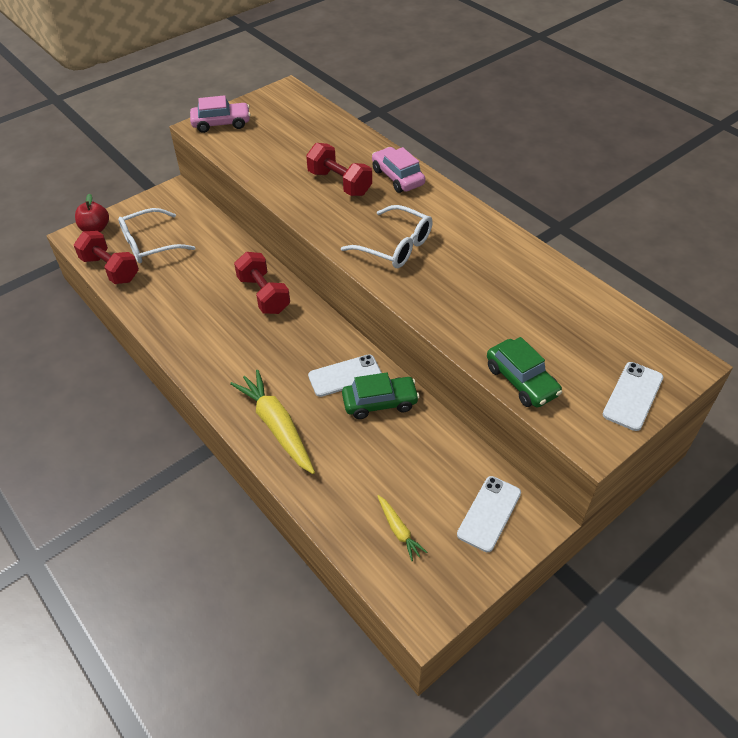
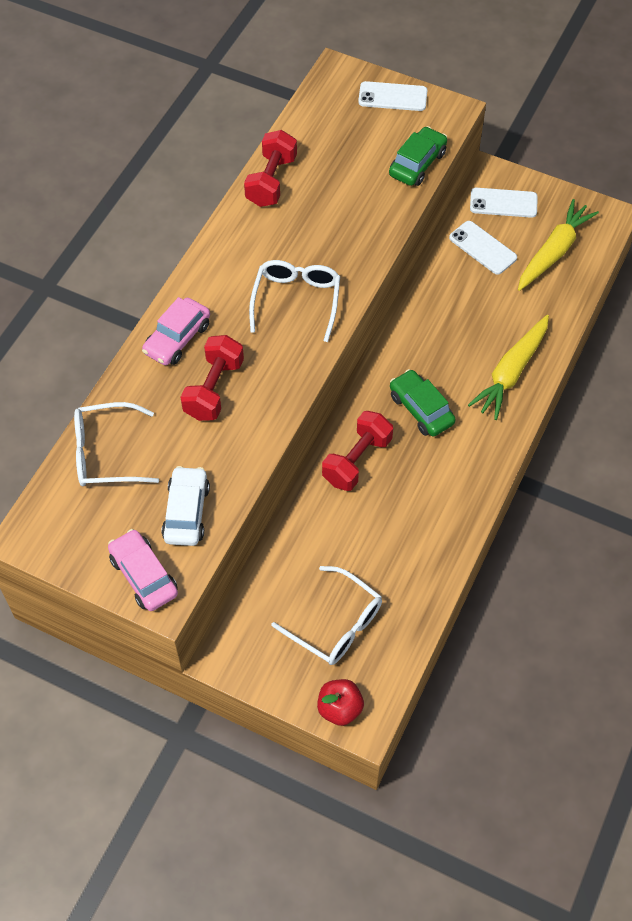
camera: 115 degrees left, 10 degrees up
red dumbbell [74,231,139,284] -> red dumbbell moved to [244,130,297,207]
white phone [308,354,382,397] -> white phone moved to [449,221,517,275]
green car [342,372,419,419] -> green car moved to [390,369,456,437]
yellow carrot [378,495,427,561] -> yellow carrot [518,199,599,291], size x1.98
none -> white glasses [74,402,159,486]
none -> white car [161,466,210,546]

